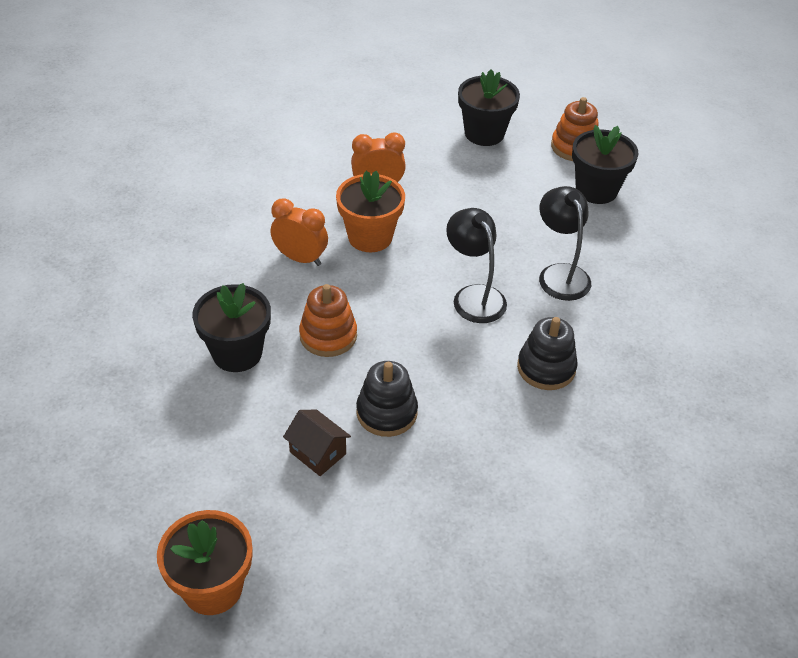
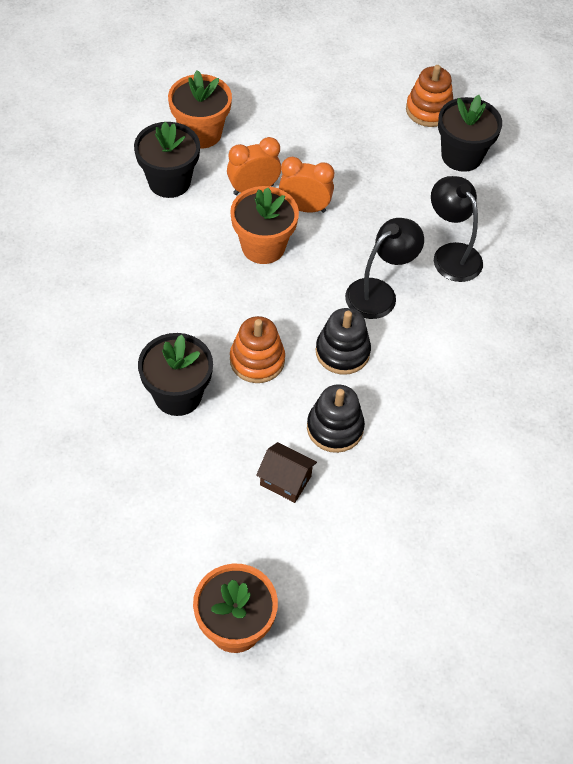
camera: 15 degrees left, 10 degrees up
orange clock [271,198,328,266] -> orange clock moved to [279,157,334,213]
black lamp [446,208,507,323] -> black lamp turned 90 degrees clockwise [345,218,424,319]
black flower pot [458,70,520,146] -> black flower pot moved to [134,122,200,198]
black stacking toy [517,317,578,390] -> black stacking toy moved to [316,308,371,375]
none -> orange flower pot [168,70,232,149]

